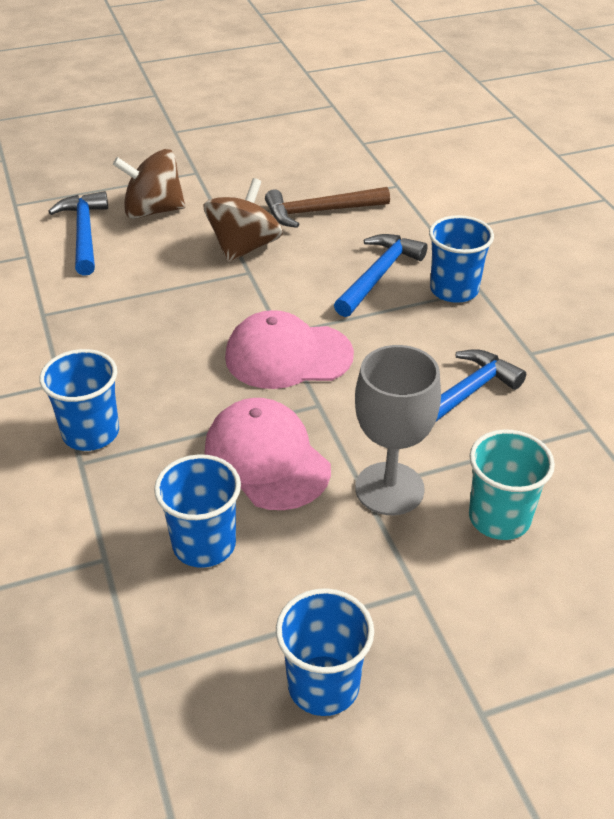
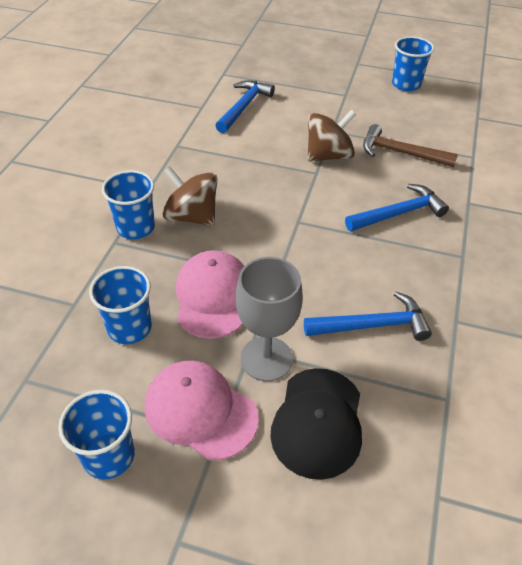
camera: 35 degrees right, 5 degrees up
brown spinning top [113,149,186,219] -> brown spinning top moved to [163,166,217,226]
pink cap [225,310,354,389] -> pink cap moved to [145,360,259,460]
blue cup [429,215,494,303] -> blue cup moved to [392,36,434,91]
turquoise cup [469,430,555,540] -> black cap [270,368,362,480]

